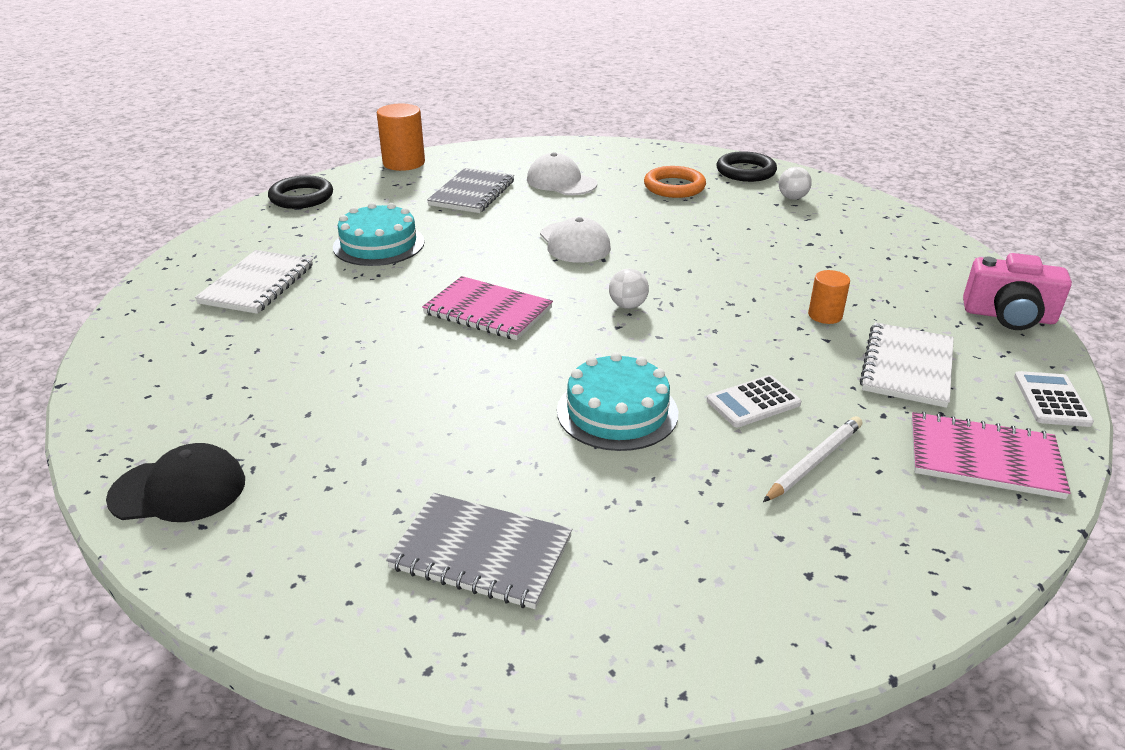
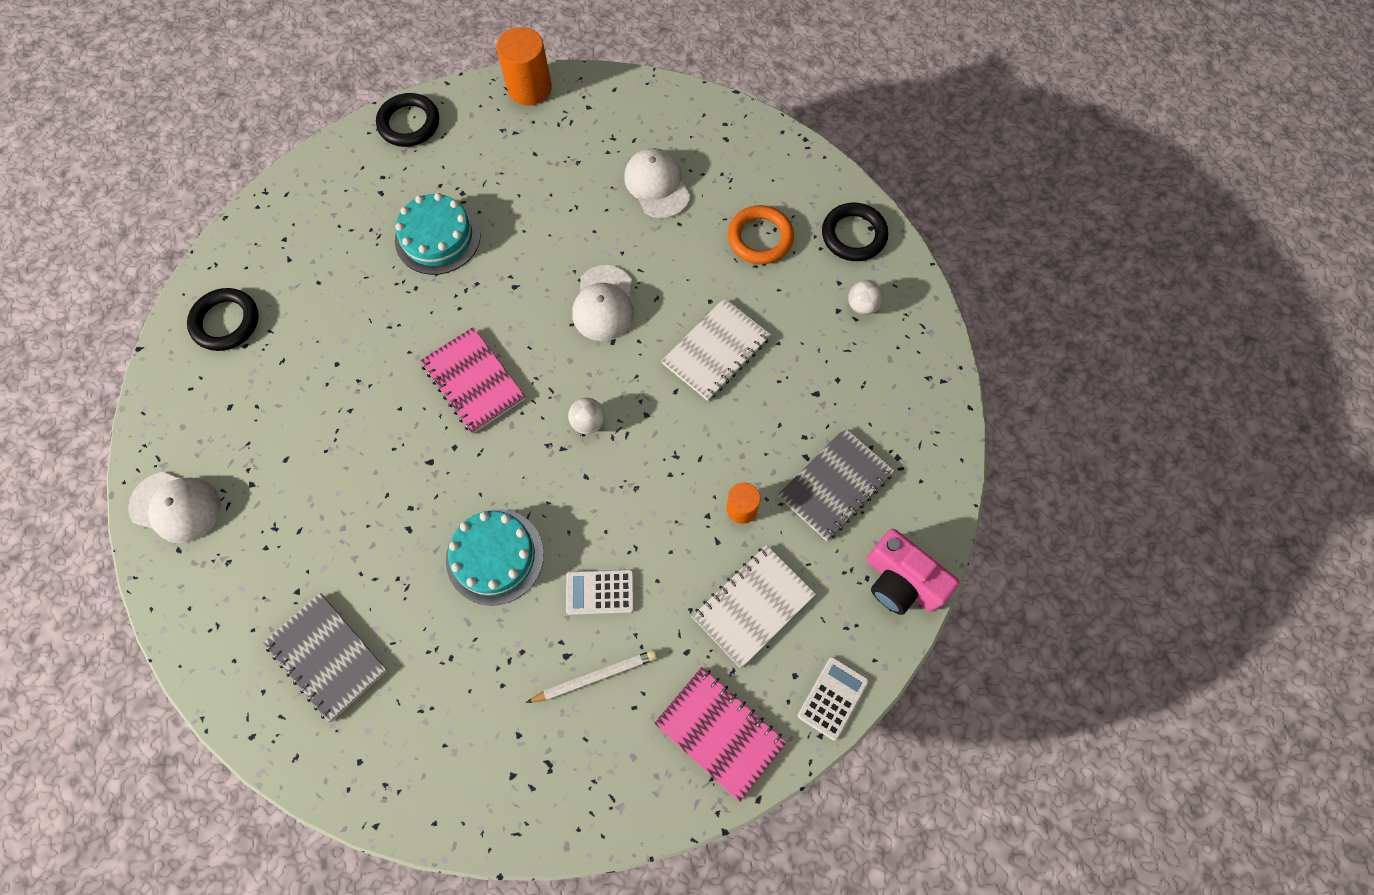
camera: 25 degrees right, 35 degrees up
black cap [106,443,245,522] -> white cap [128,472,221,543]
white notebook [195,250,313,314] -> white notebook moved to [661,298,771,401]
grey notebook [427,168,514,213] -> grey notebook moved to [778,428,895,541]
none -> black ring [187,288,259,351]

